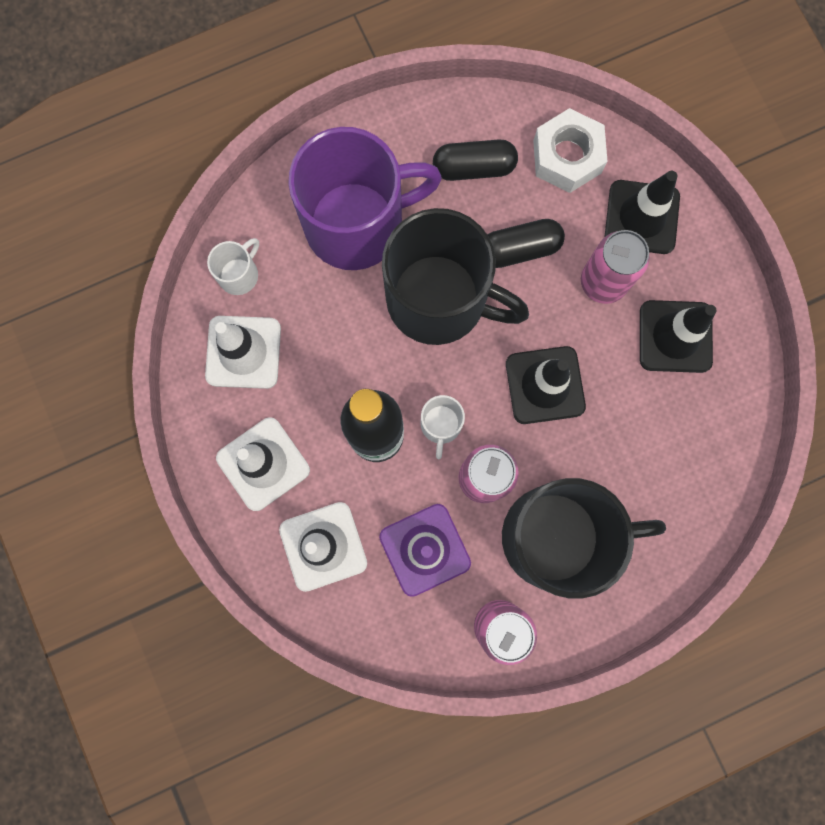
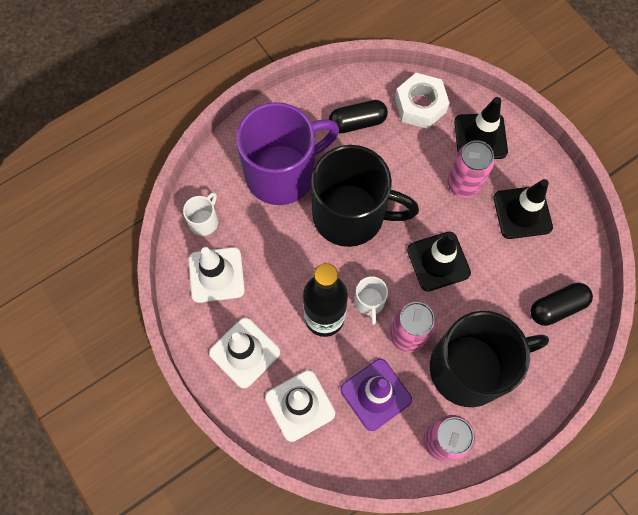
camera: 10 degrees left, 10 degrees down
black capsule [487,219,565,268] -> black capsule moved to [530,283,593,326]

